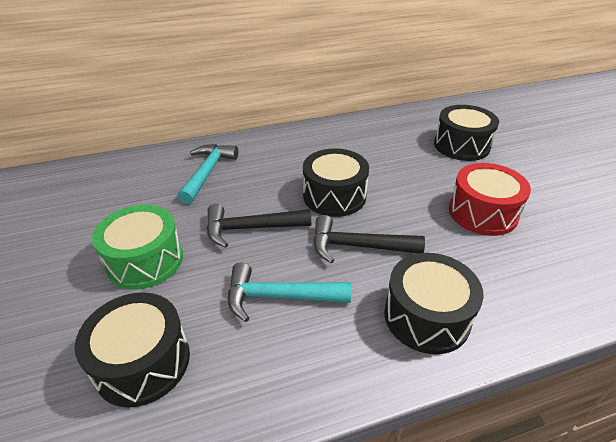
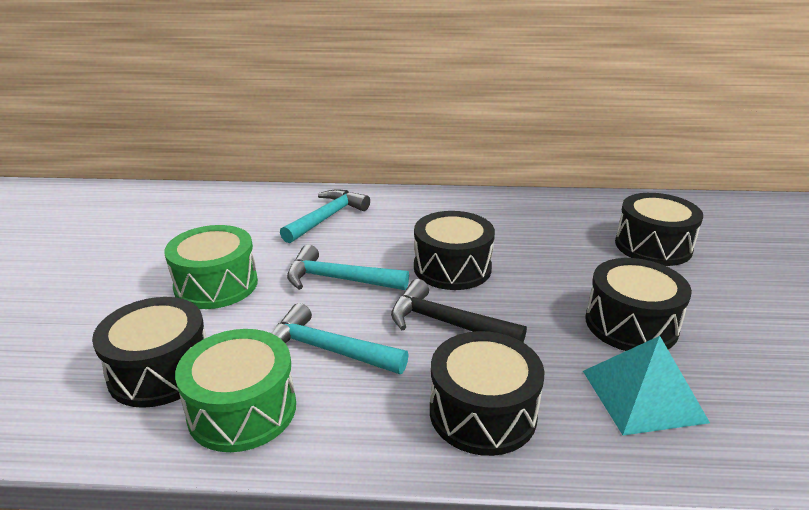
camera: 20 degrees right, 10 degrees down
black hammer [207,204,311,248] -> turquoise hammer [287,245,409,290]
red drum [449,163,531,236] -> black drum [586,258,692,351]
none -> green drum [175,329,296,452]
none -> turquoise pyramid [583,336,710,435]

